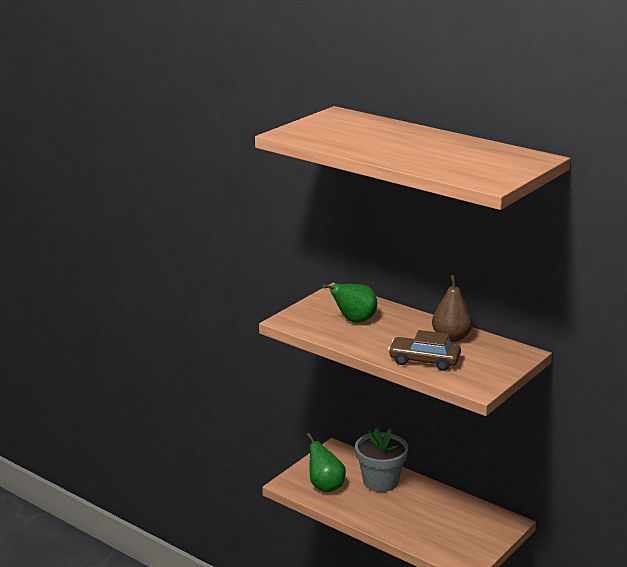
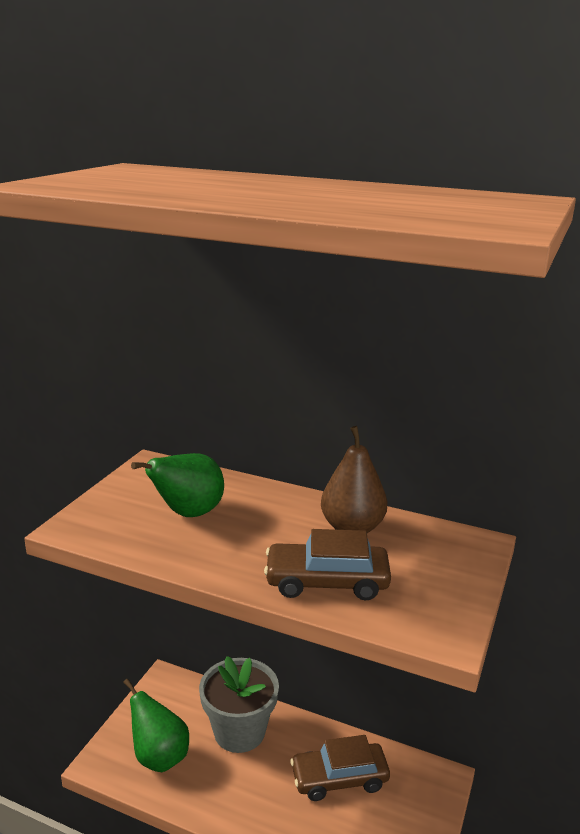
camera: 15 degrees left, 0 degrees up
none -> brown car [290,735,390,801]

